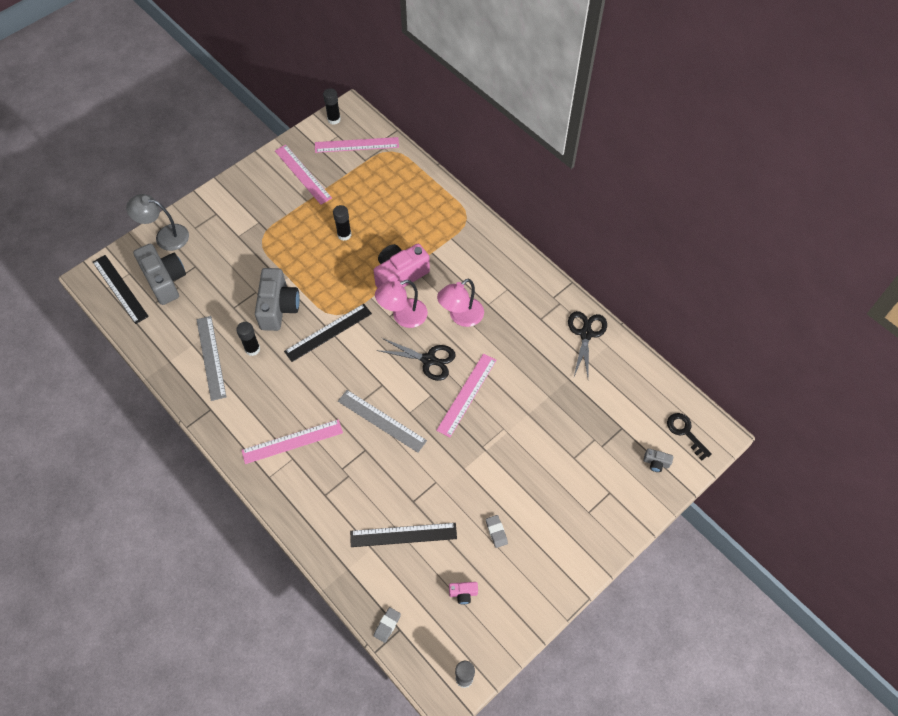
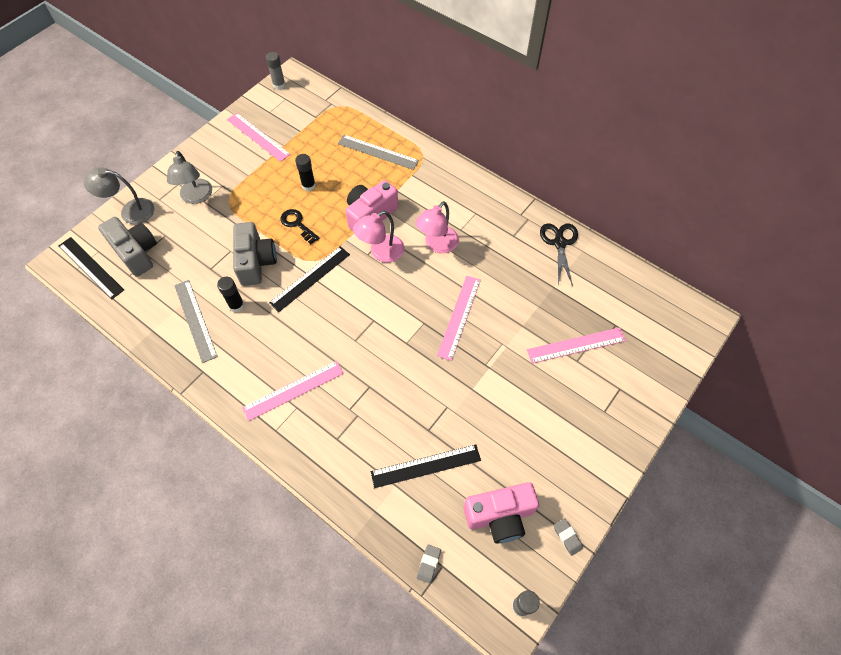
camera: 10 degrees left, 0 degrees up
pink ruler [315,137,399,153] -> pink ruler moved to [527,327,626,364]
black glue stick [323,88,341,125] -> grey glue stick [266,52,285,90]
grey ruler [338,390,427,453] -> grey ruler moved to [338,135,419,170]
black scissors [376,338,456,381] -> none
pink camera [449,582,478,604] -> pink camera [464,482,539,543], size x2.30
grey eraser [486,515,508,548] -> grey eraser moved to [554,518,583,556]
grey camera [643,448,673,472] -> none
black key [667,413,712,460] -> black key moved to [281,209,319,244]
none -> grey lamp [167,151,212,204]

